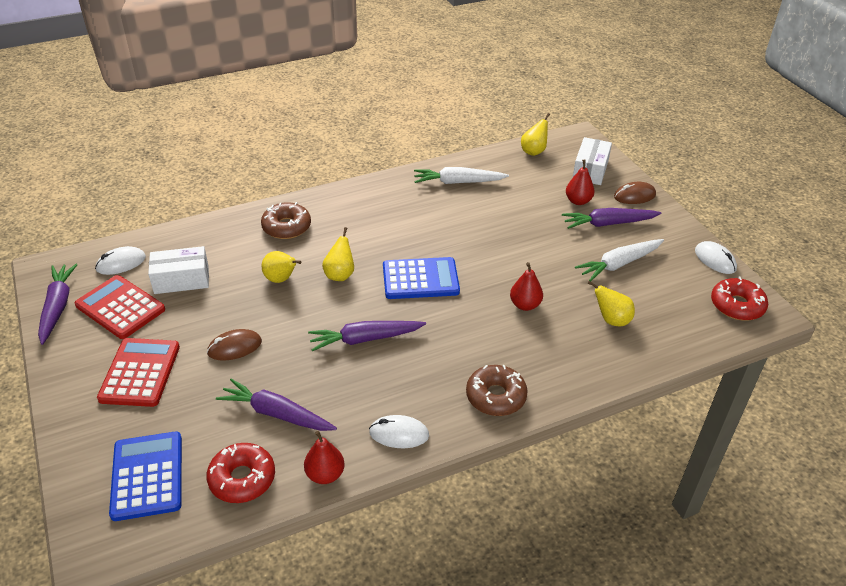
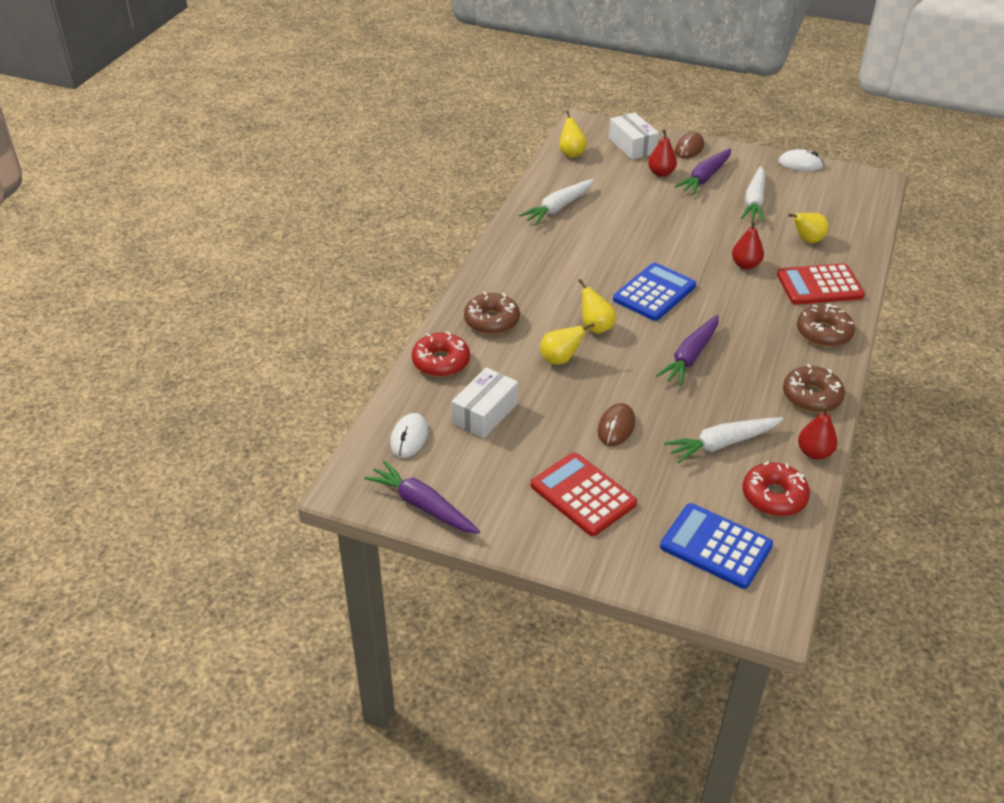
camera: 45 degrees left, 0 degrees up
red calculator [75,275,165,339] -> red calculator moved to [777,263,865,305]
purple carrot [216,379,337,431] -> white carrot [664,417,783,463]
white mouse [369,415,429,448] -> brown donut [783,364,845,412]
red donut [711,277,768,320] -> red donut moved to [412,332,470,377]

